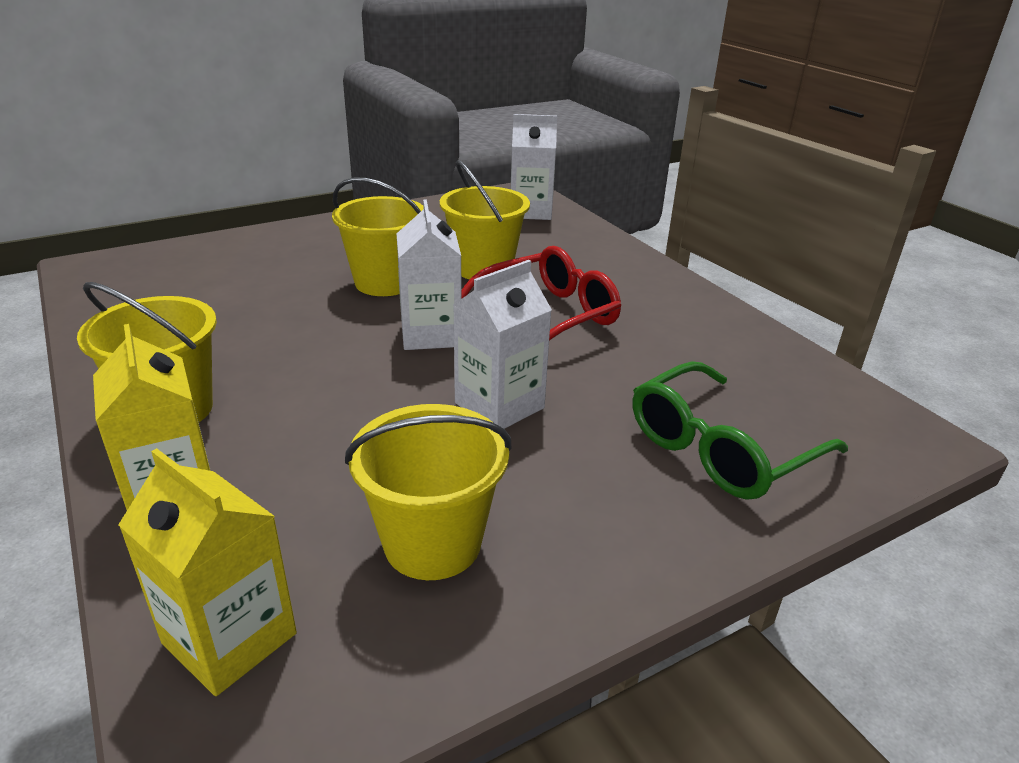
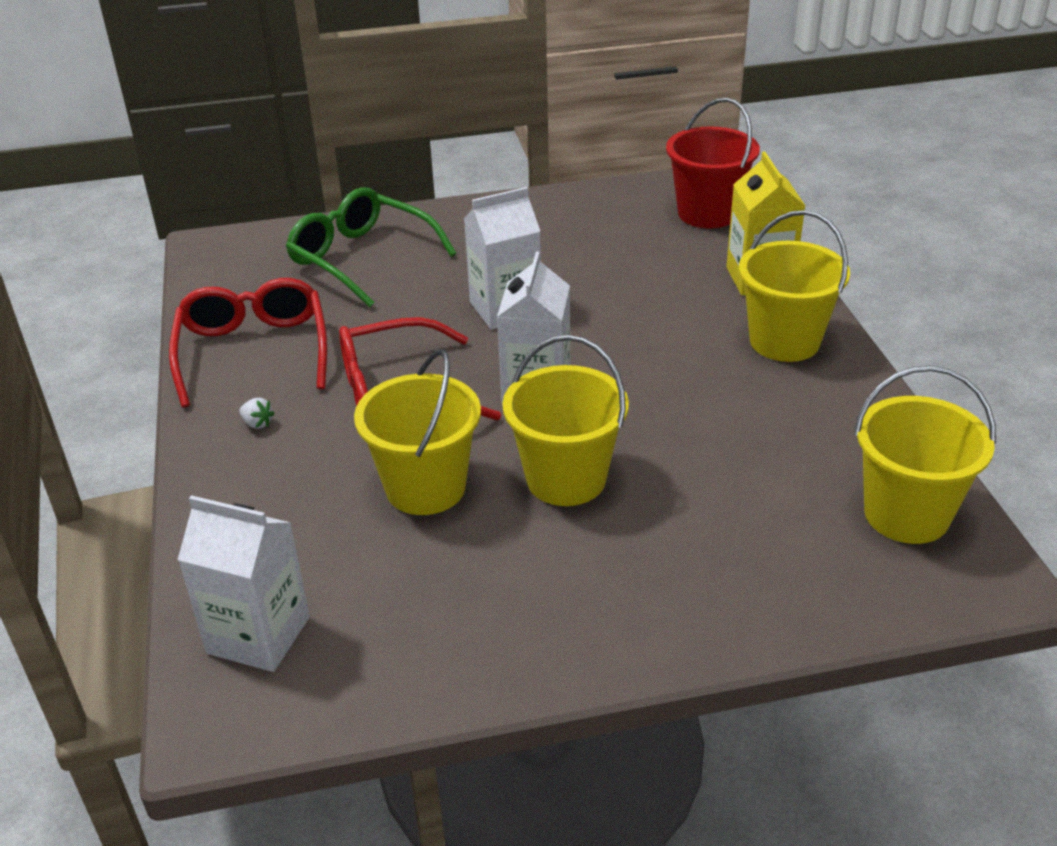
camera: 160 degrees left, 5 degrees up
yellow carton [118,448,297,696] -> red bucket [666,98,760,229]
yellow bucket [345,404,511,580] -> yellow bucket moved to [854,365,996,544]
green glasses [633,361,848,500] -> green glasses turned 120 degrees counterclockwise [286,188,456,307]
none -> red glasses [169,278,327,408]
none -> white strawberry [239,398,275,429]

